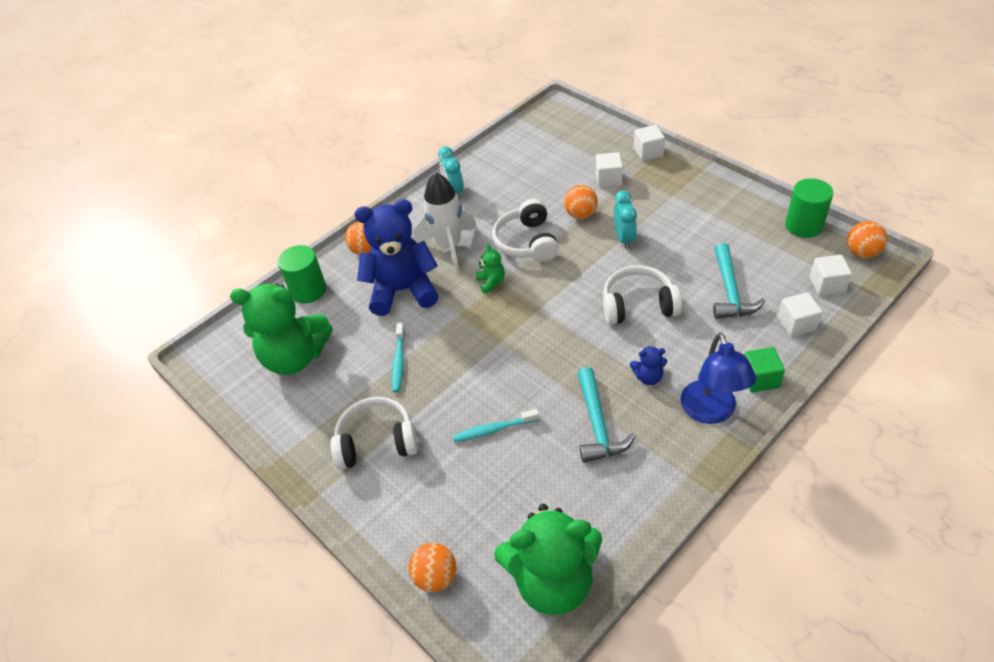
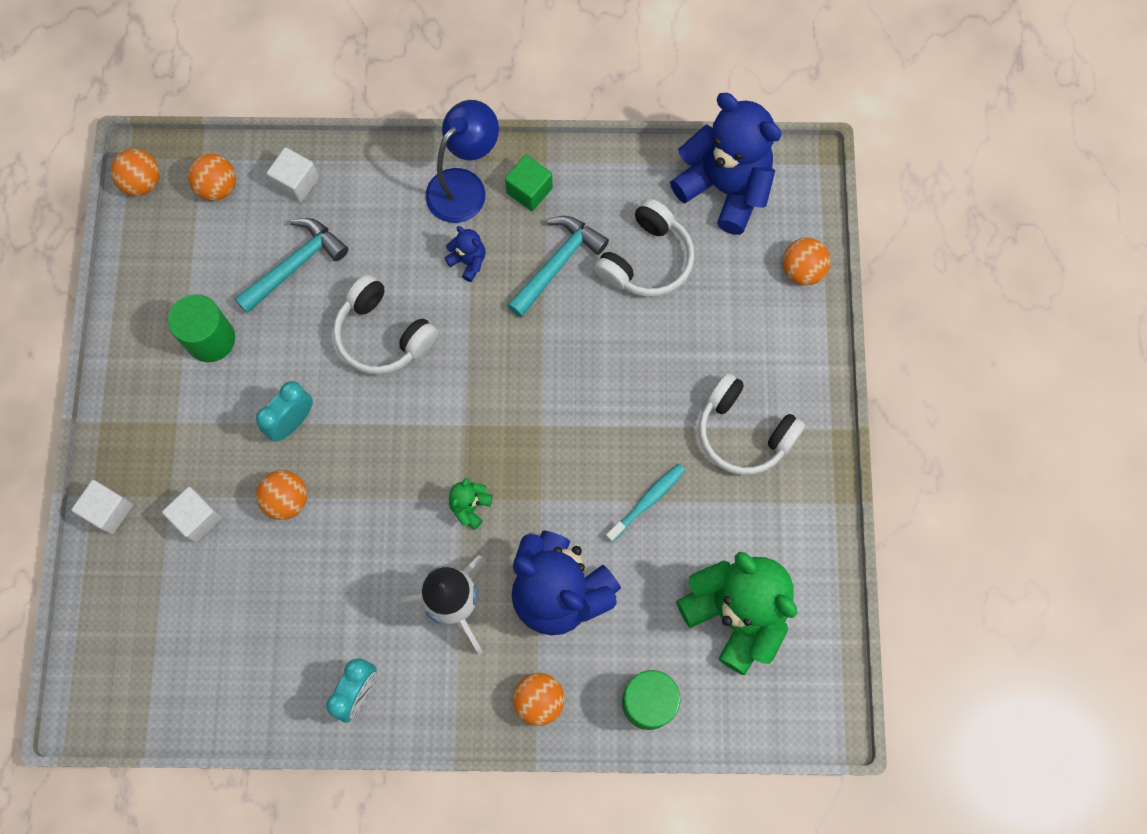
camera: 140 degrees left, 25 degrees up
turquoise toothbrush [453,409,539,442] -> none
white headphones [492,199,559,262] -> white headphones moved to [594,198,695,297]
green teddy bear [494,504,602,615] -> blue teddy bear [670,93,782,235]
green cube [744,347,785,392] -> green cube moved to [505,155,553,211]
green cylinder [785,178,833,238] -> green cylinder moved to [168,294,235,362]
white cube [810,255,852,296] -> orange ball [188,154,236,201]

